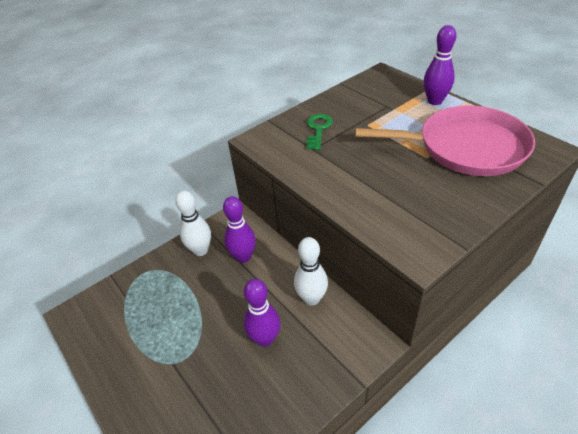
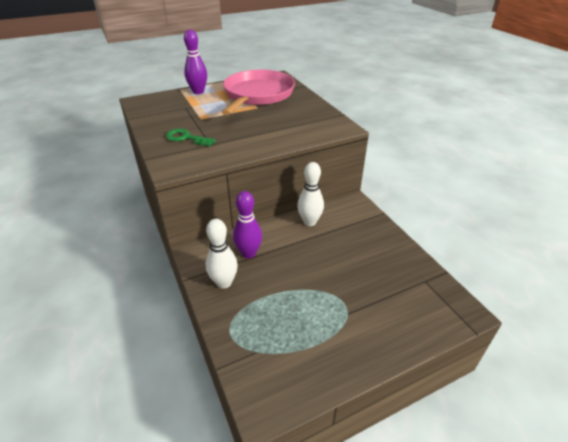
camera: 80 degrees left, 5 degrees down
purple bowling pin [244,279,280,347] -> none

